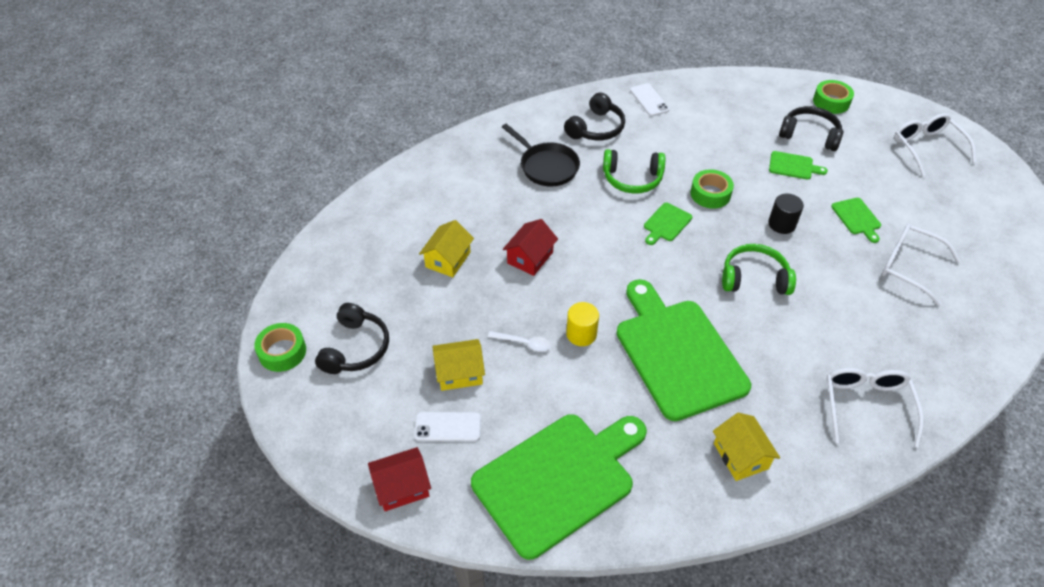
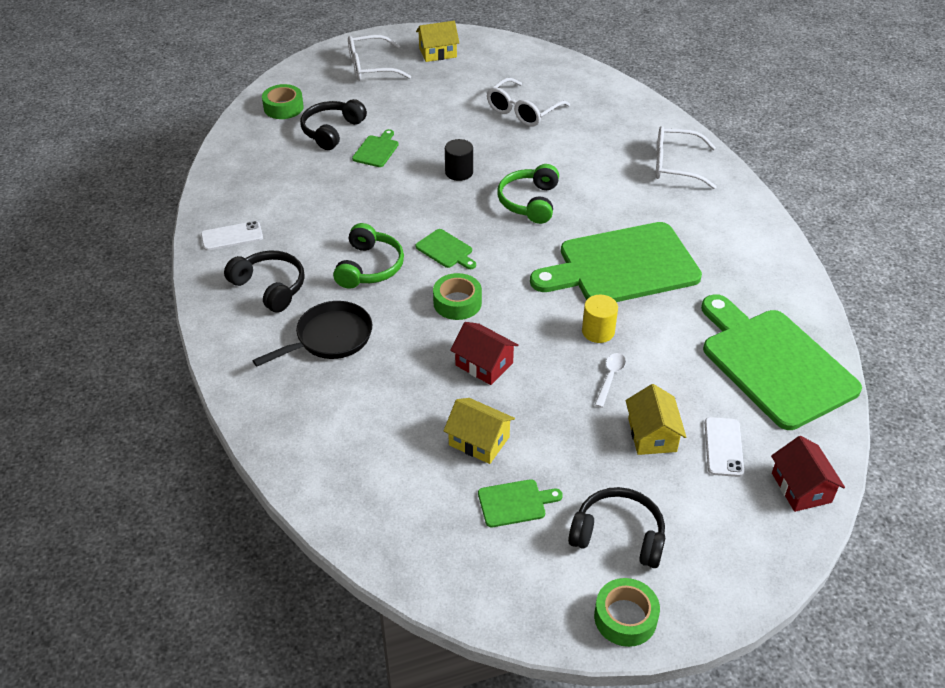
camera: 85 degrees left, 5 degrees down
green tape [690,169,734,209] -> green tape moved to [433,273,482,320]
yellow house [713,413,780,481] -> yellow house moved to [416,21,459,62]
green cutting board [831,198,881,243] -> green cutting board moved to [478,479,563,527]

